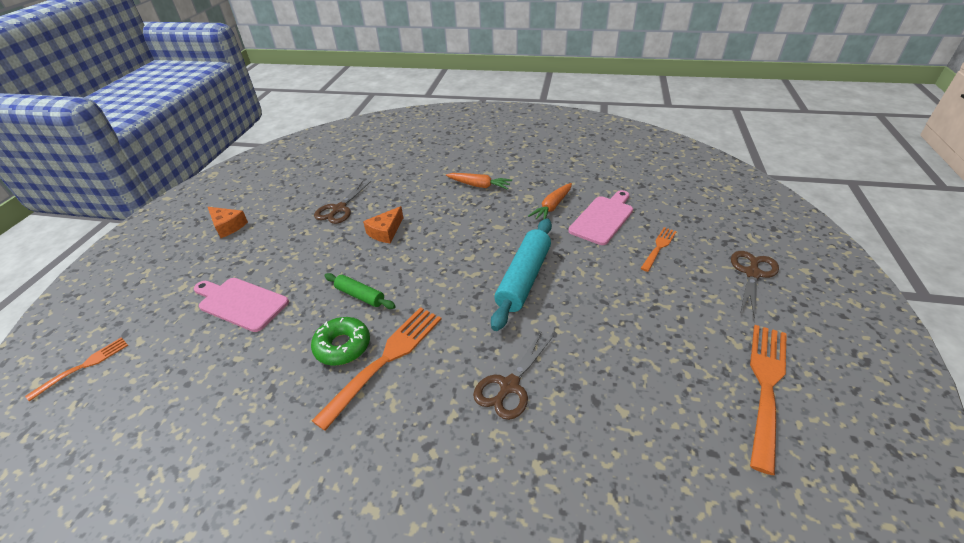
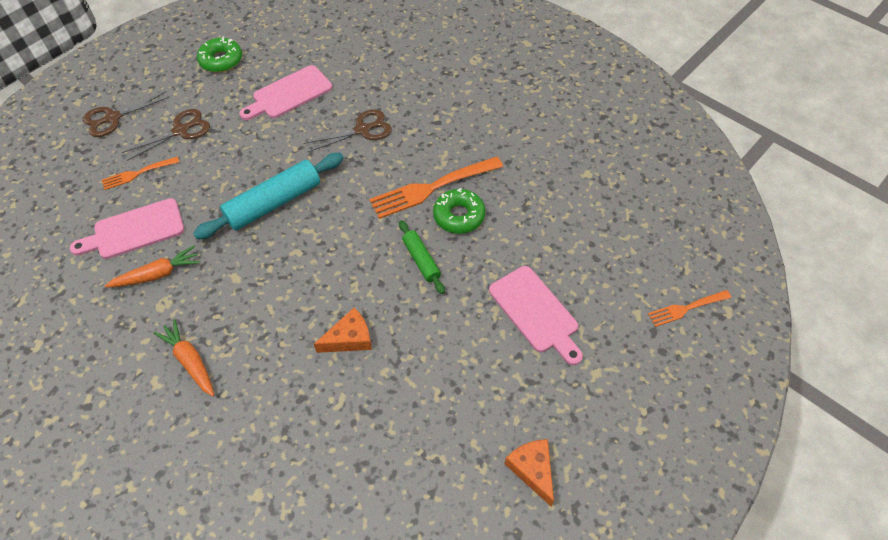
camera: 150 degrees left, 15 degrees up
brown scissors [314,180,371,224] -> brown scissors moved to [121,109,210,161]
orange fork [750,325,787,475] -> green donut [197,36,242,72]
none -> pink cutting board [239,65,332,120]

